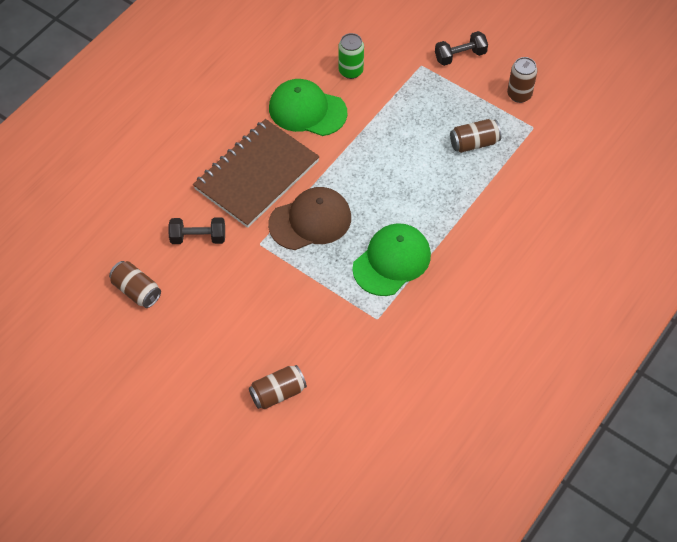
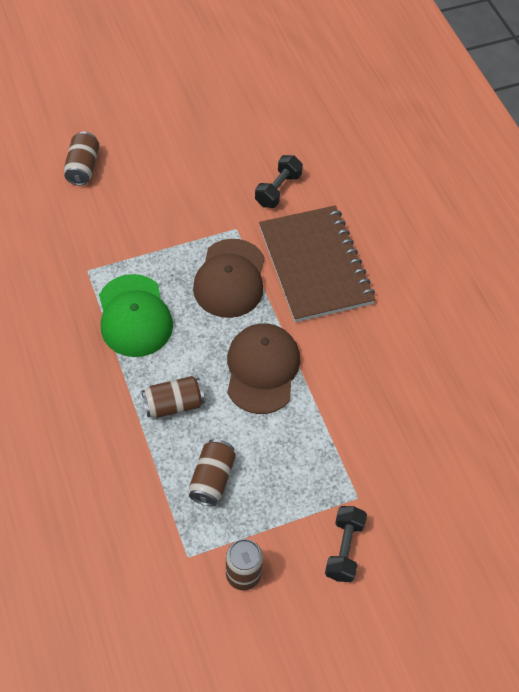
camera: 120 degrees right, 0 degrees up
brown can [109,261,161,308] -> brown can moved to [141,376,205,418]
green cap [269,79,347,136] -> none
green can [338,33,364,79] -> none
none -> brown cap [227,323,300,414]

